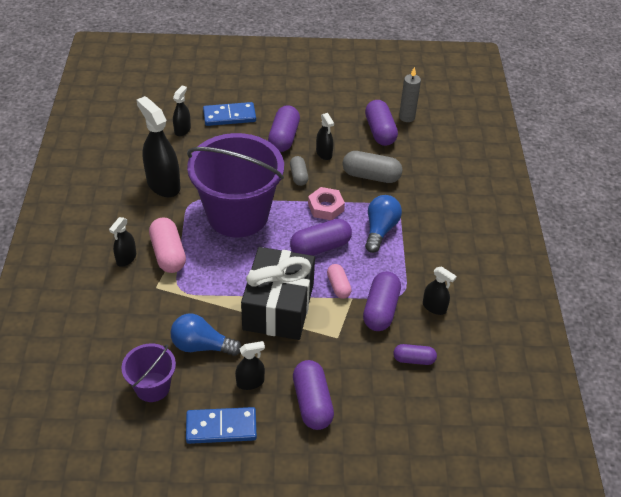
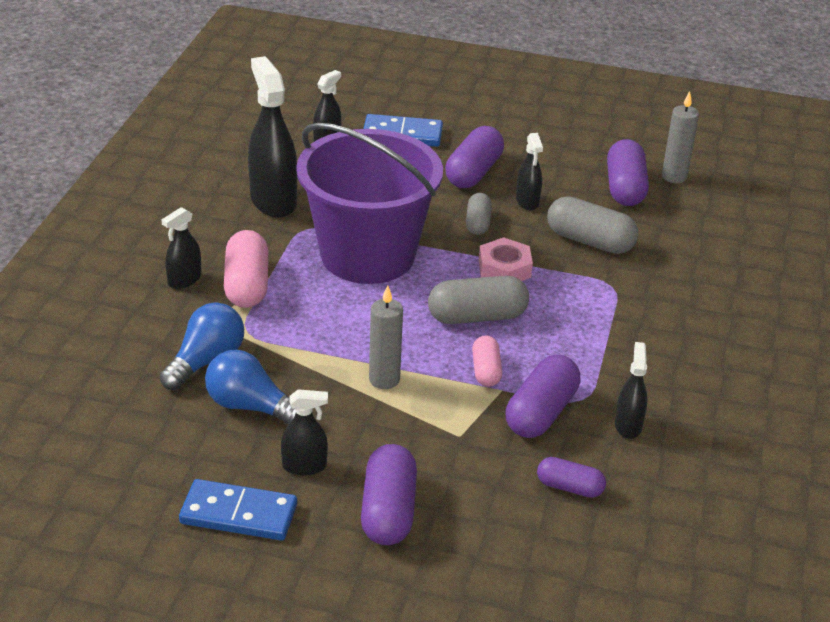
camera: 15 degrees right, 10 degrees down
purple bucket [121,343,176,402] -> none
black gift [241,247,315,340] -> grey candle [369,285,403,389]
purple capsule [290,219,352,256] -> grey capsule [428,276,529,324]
blue light bulb [365,195,402,253] -> blue light bulb moved to [160,302,244,390]
black spray bottle [423,266,457,315] -> black spray bottle turned 135 degrees counterclockwise [615,342,647,439]

